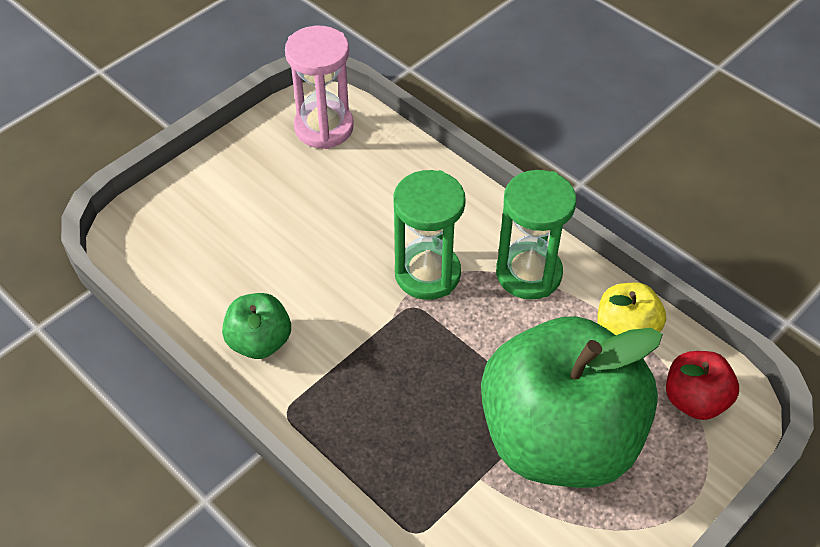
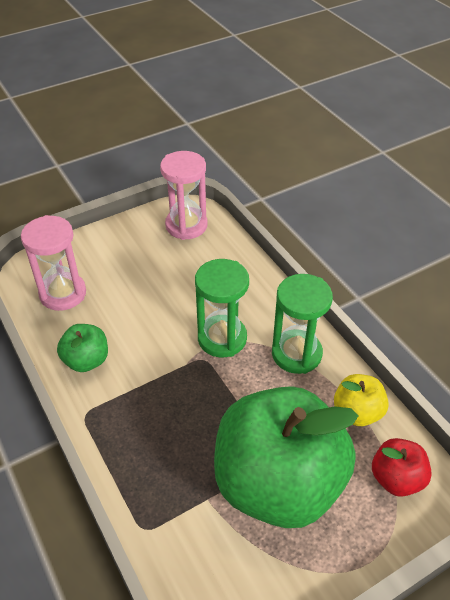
camera: 15 degrees right, 5 degrees down
none -> pink hourglass [21,215,86,311]

